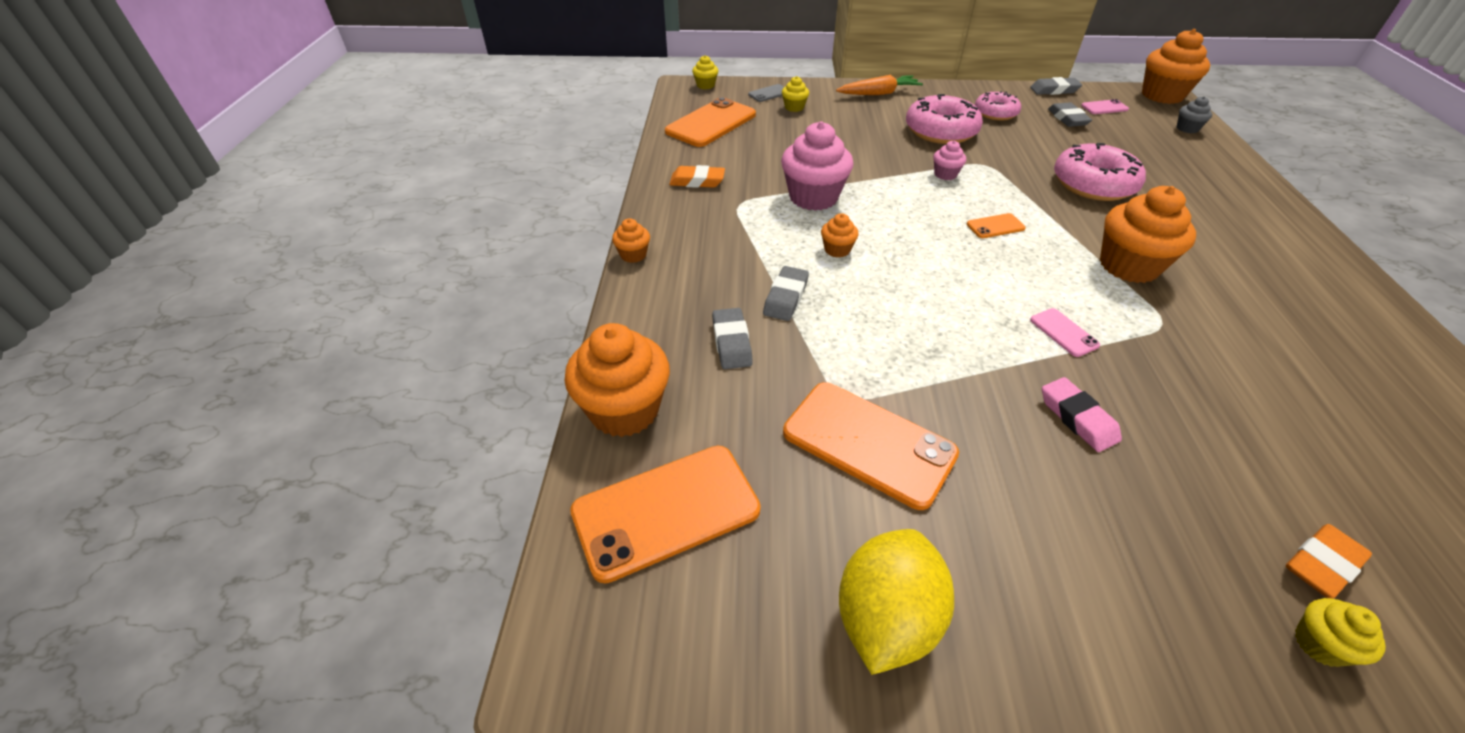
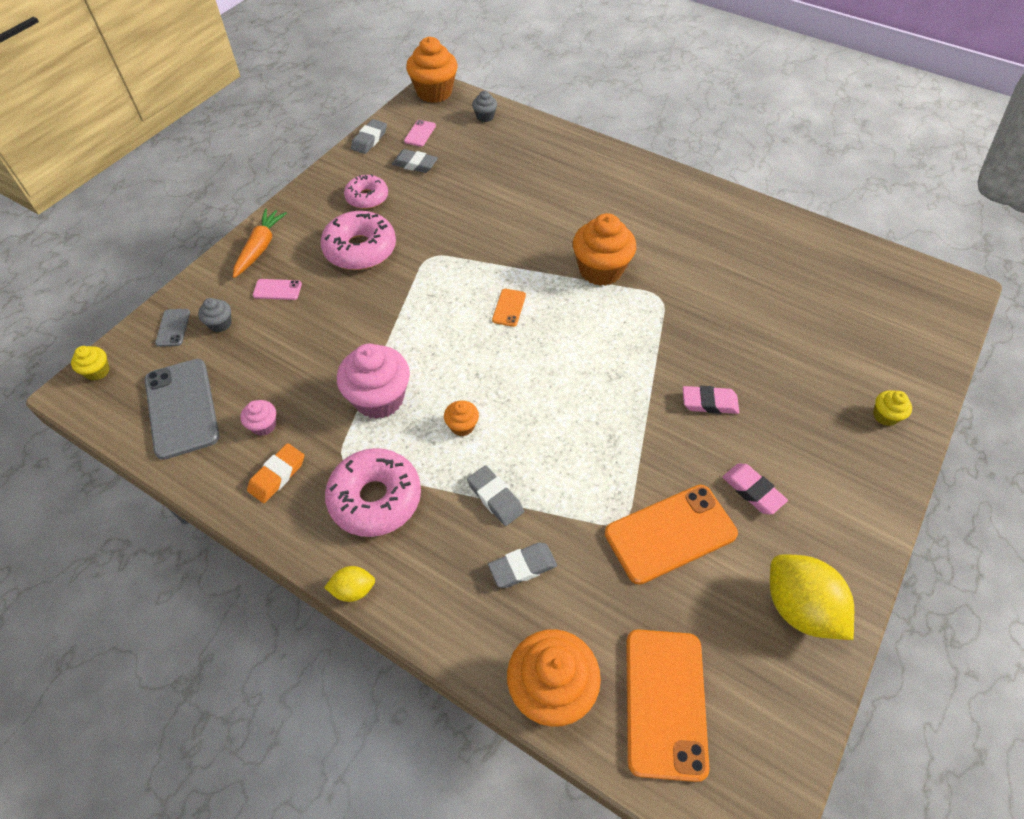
camera: 60 degrees left, 10 degrees up
orange cupcake [612,218,650,263] -> yellow lemon [324,566,375,602]
orange phone [665,97,756,147] -> grey phone [145,359,219,460]
grey eraser [712,308,753,369] -> grey eraser turned 45 degrees counterclockwise [488,543,557,588]
yellow cupcake [782,76,809,112] -> grey cupcake [198,298,232,332]
pink cupcake [933,141,966,180] -> pink cupcake moved to [240,400,276,436]
pink phone [1030,308,1100,357] -> pink phone moved to [253,279,302,300]
pink donut [1054,143,1146,201] -> pink donut moved to [325,448,421,537]
orange eraser [1286,524,1372,598] -> none
none -> pink eraser [722,464,788,515]

